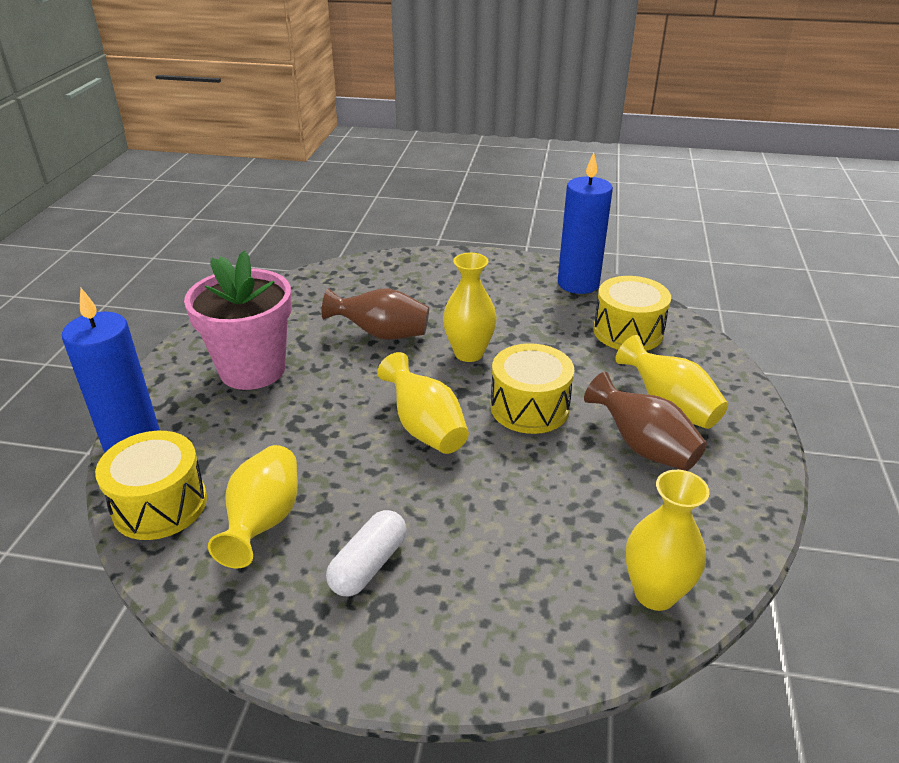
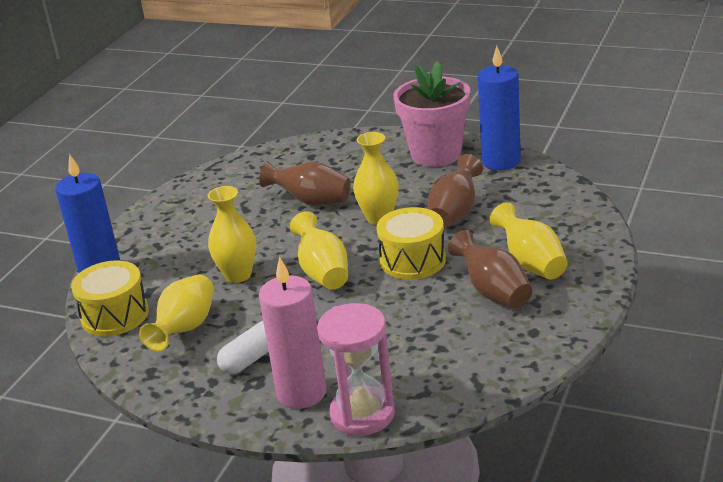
camera: 15 degrees right, 5 degrees down
pink flower pot [184,250,292,390] -> pink flower pot moved to [393,61,471,167]
yellow drum [593,276,671,351] -> none
yellow vase [626,470,710,611] -> yellow vase moved to [208,186,256,283]
none -> pink candle [259,257,327,409]
none -> pink hourglass [317,303,395,436]
none -> brown vase [428,154,483,229]

